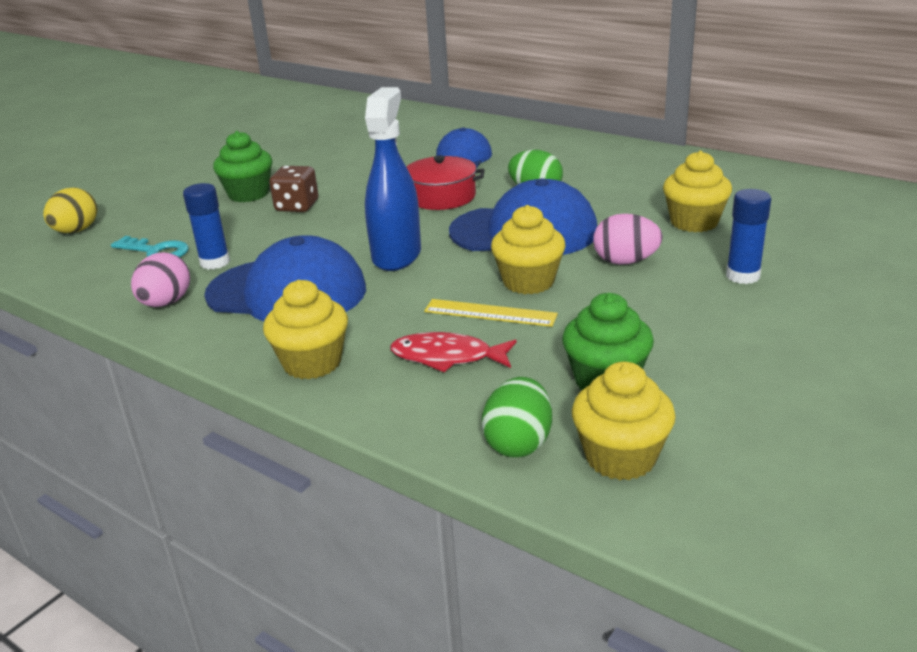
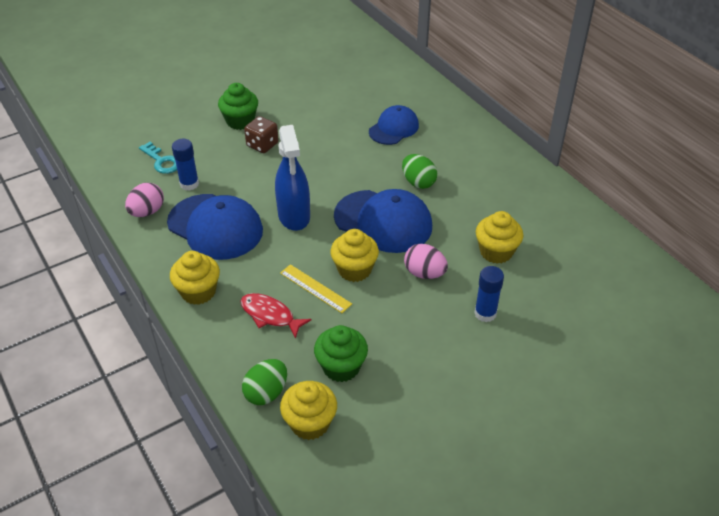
camera: 20 degrees right, 15 degrees up
yellow egg [43,187,97,233] -> none
blue spray bottle [365,87,421,271] -> blue spray bottle turned 135 degrees clockwise [275,125,310,231]
red pot [407,155,484,210] -> none

